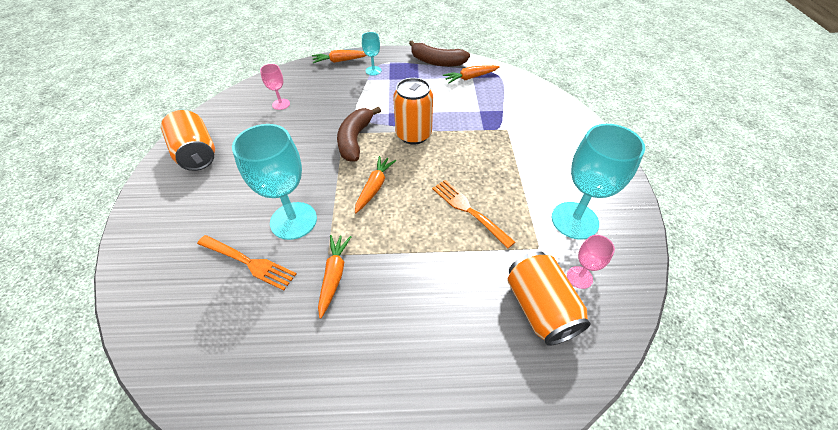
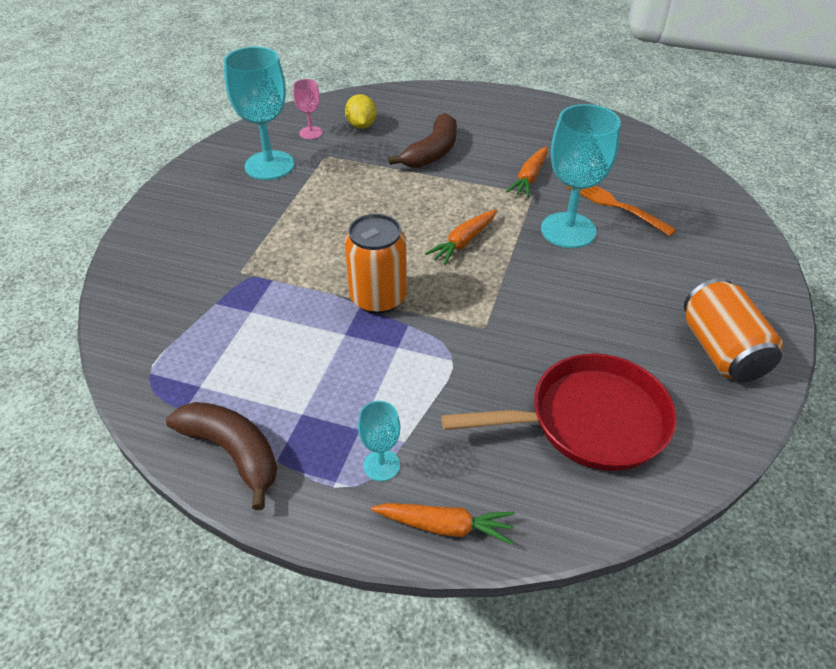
camera: 160 degrees left, 5 degrees down
pink goblet [260,64,290,110] -> red pan [441,354,677,471]
brown banana [337,107,381,162] -> brown banana moved to [388,113,457,168]
orange fork [432,180,515,249] -> none
orange carrot [443,65,500,83] -> none
orange can [507,251,590,346] -> yellow lemon [345,94,377,129]

